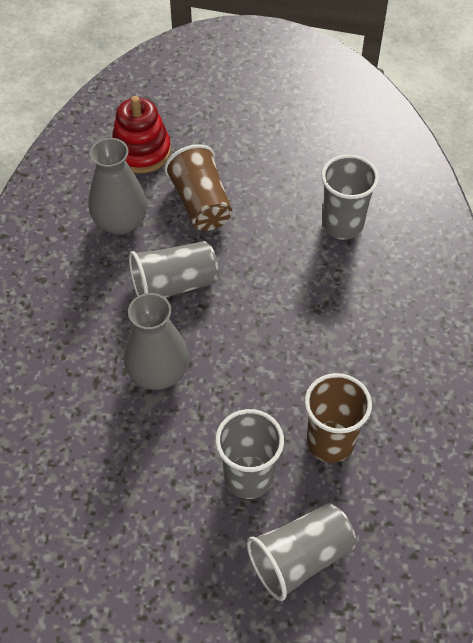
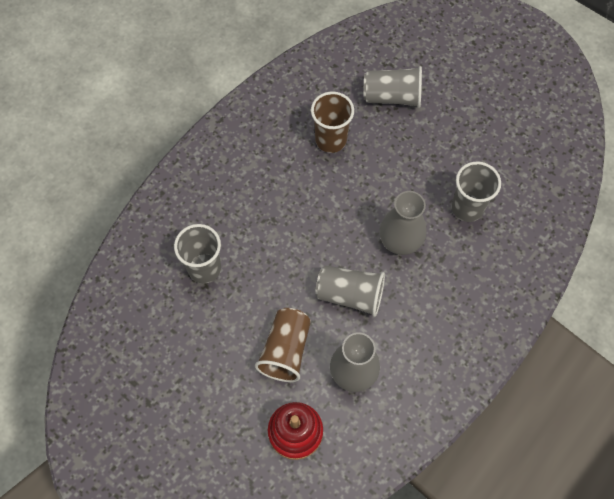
camera: 145 degrees left, 10 degrees up
grey cup [215,409,284,499] -> grey cup moved to [452,162,501,222]

